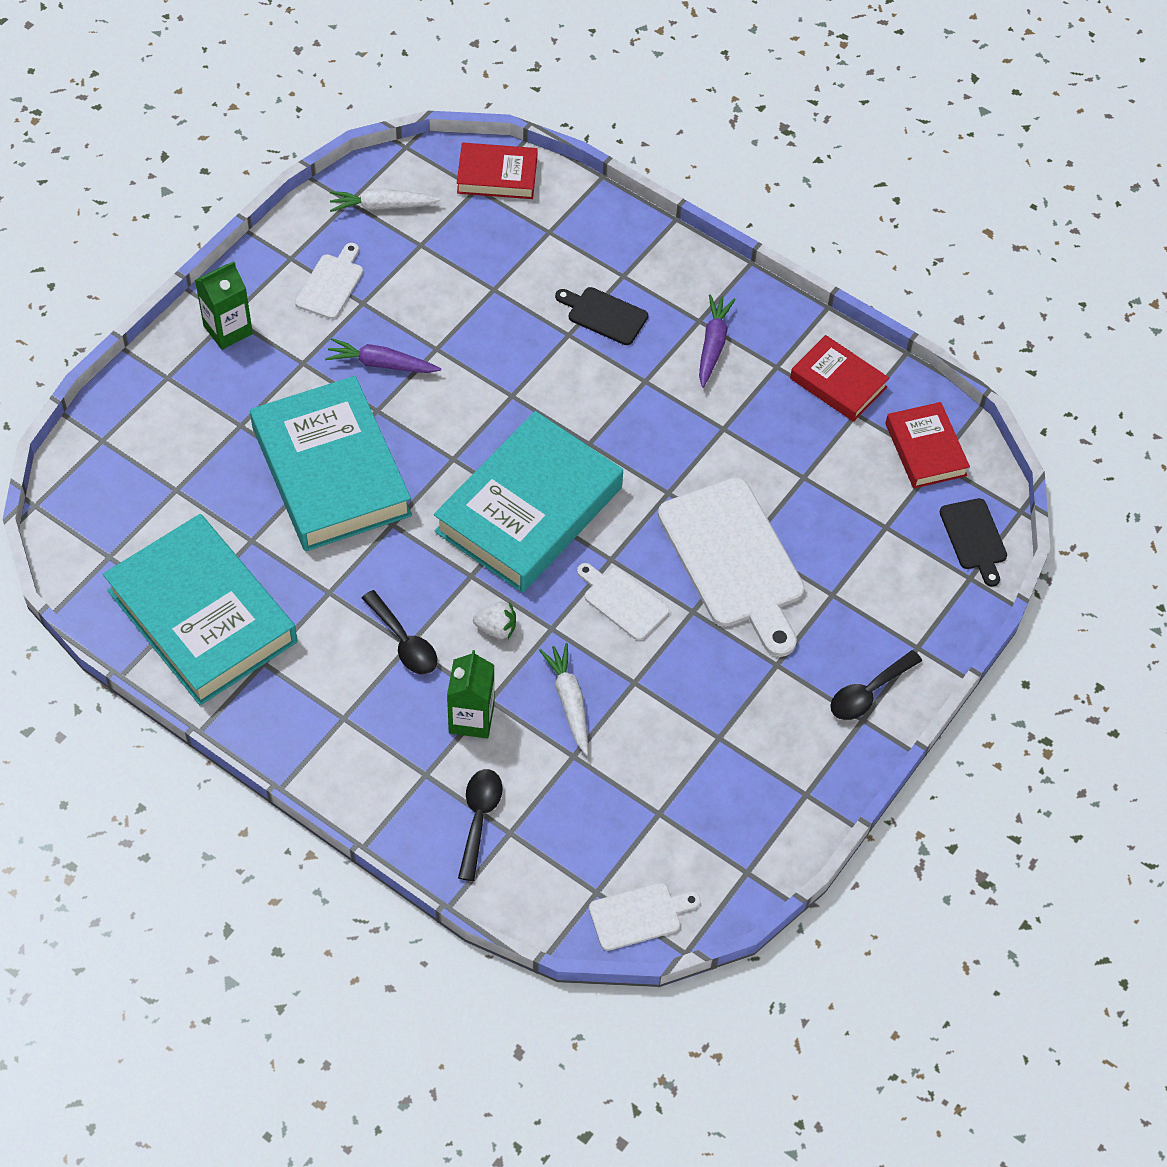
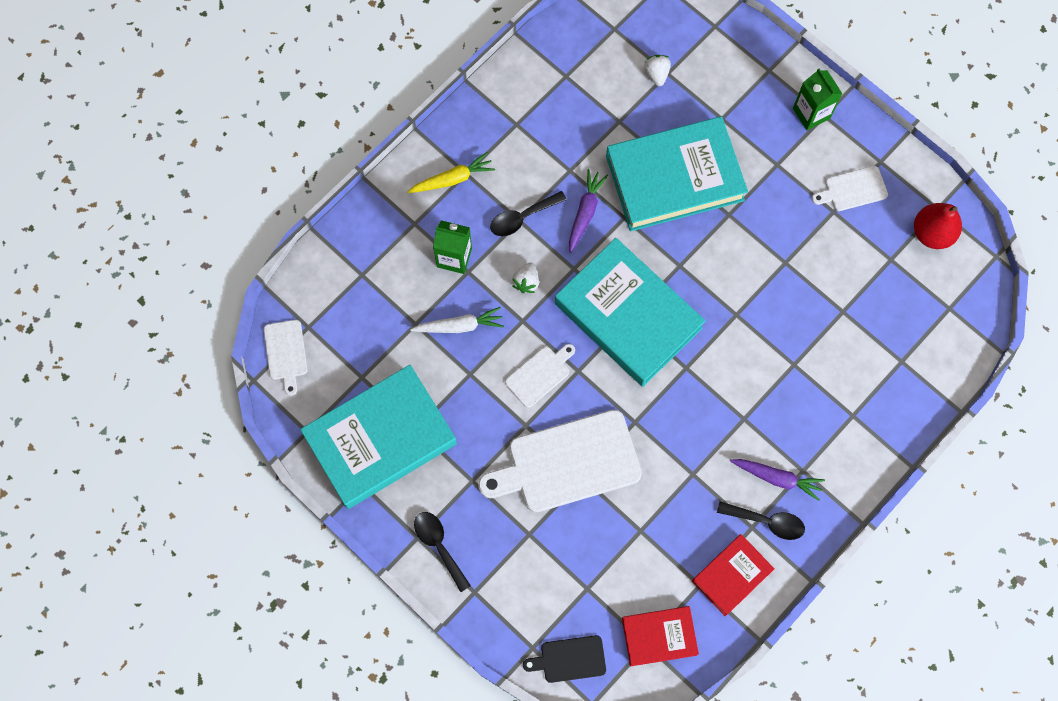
camera: 100 degrees right, 15 degrees up
turquoise book [103,514,297,705] -> turquoise book moved to [300,365,457,509]
white cutting board [295,243,363,319] -> white cutting board turned 135 degrees clockwise [812,166,888,211]
purple carrot [325,338,441,373] -> purple carrot moved to [569,169,608,253]
white carrot [330,189,441,212] -> red pear [914,203,962,249]
red book [457,143,537,199] -> none
black spoon [458,769,503,881] -> black spoon moved to [717,501,805,540]
black cutting board [555,287,648,345] -> none
none -> yellow carrot [407,152,495,193]
none -> white strawberry [644,55,671,86]

